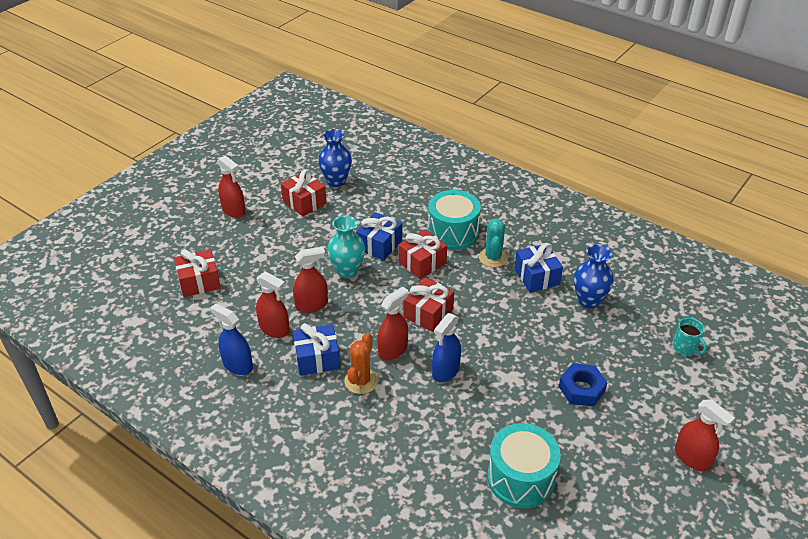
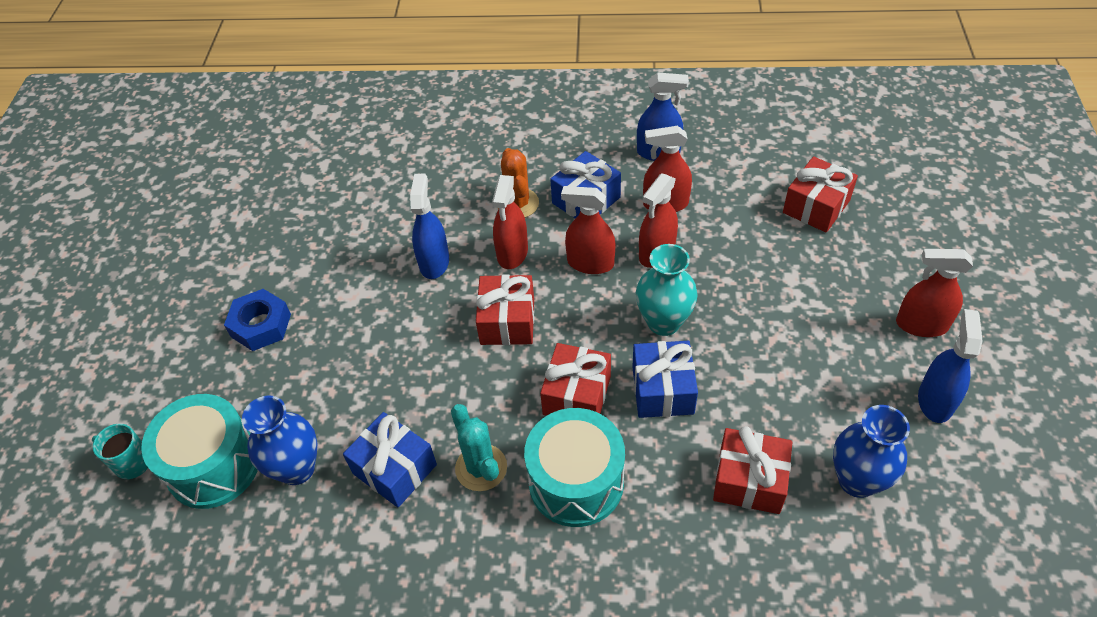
camera: 150 degrees right, 10 degrees up
red gift [281,169,327,216] -> red gift moved to [713,426,792,514]
turquoise drum [487,423,561,508] -> turquoise drum moved to [141,394,258,509]
red spray bottle [675,399,735,471] -> red spray bottle moved to [561,186,615,274]
none -> blue spray bottle [918,309,983,423]

